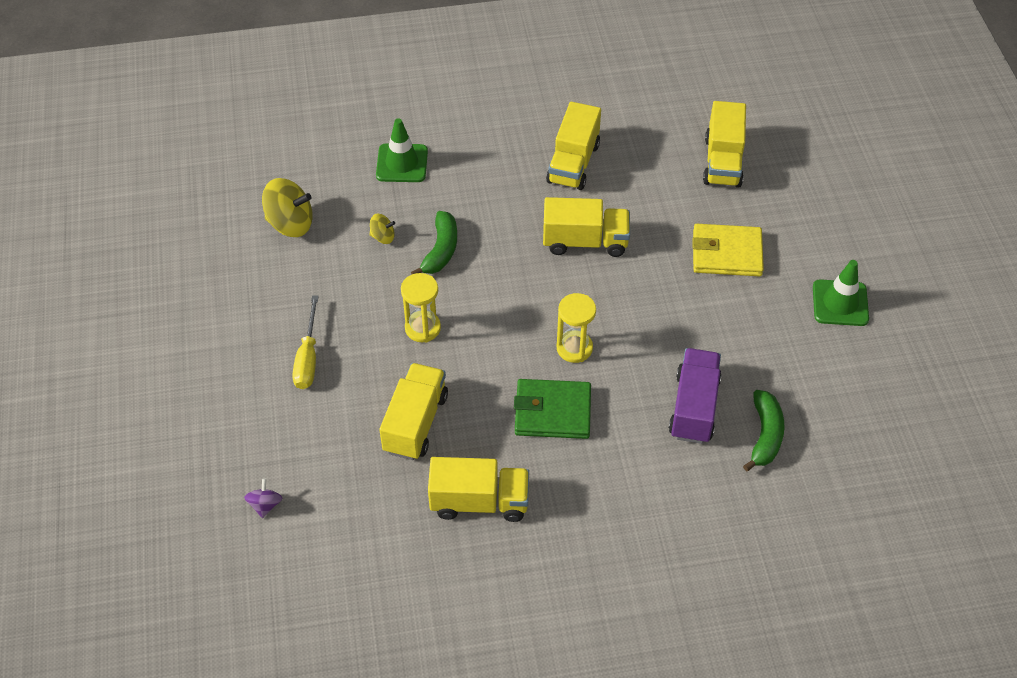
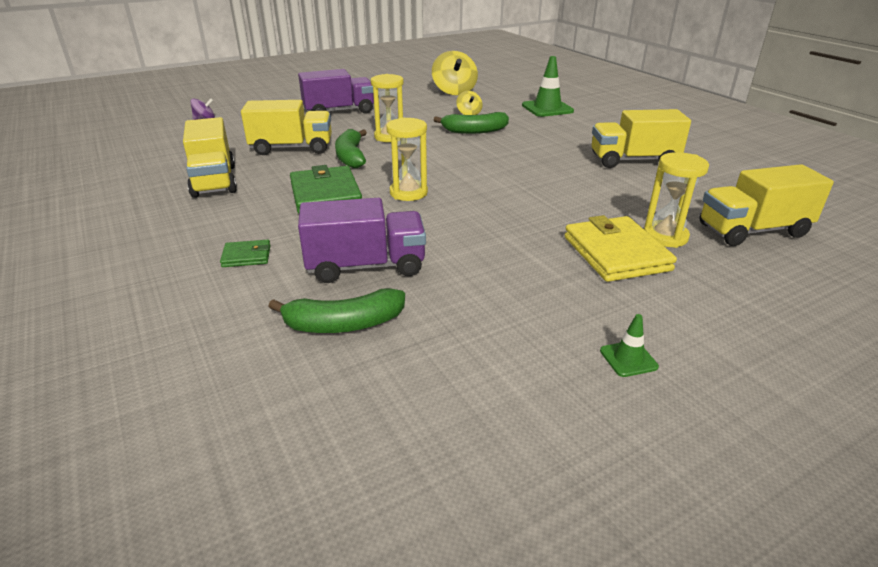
camera: 70 degrees right, 20 degrees down
yellow screwdriver [292,295,319,389] -> purple truck [298,69,374,114]
yellow truck [543,197,630,257] -> none
green traffic cone [813,260,869,326] -> green traffic cone [600,314,659,377], size x0.51
none -> green wallet [220,240,271,267]
none -> green banana [335,129,367,168]
none -> yellow hourglass [644,152,709,248]

